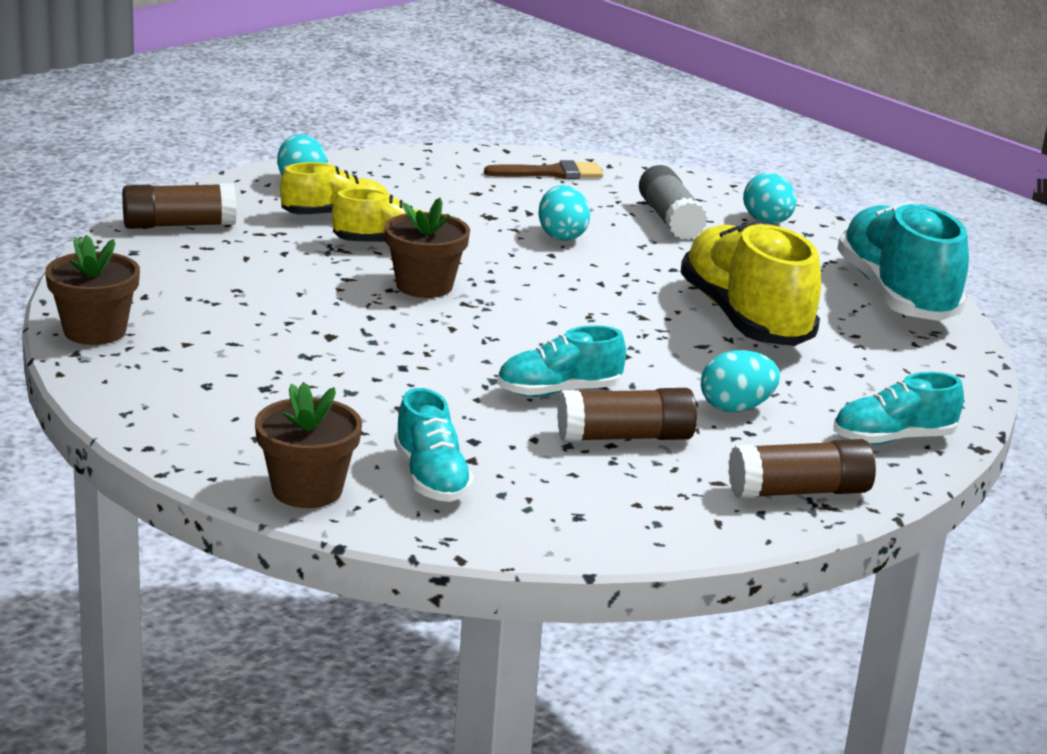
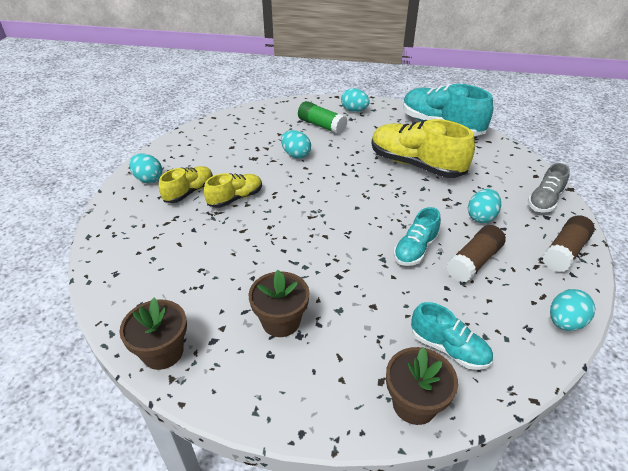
camera: 35 degrees left, 15 degrees up
brown glue stick [122,183,236,229] -> none
brown flower pot [384,198,470,298] -> brown flower pot moved to [248,270,310,337]
brown brush [484,160,603,179] -> none
grey glue stick [639,165,708,240] -> green glue stick [298,101,348,134]
turquoise shoe [834,372,964,445] -> grey shoe [528,163,570,212]
none -> turquoise egg [550,289,596,331]

